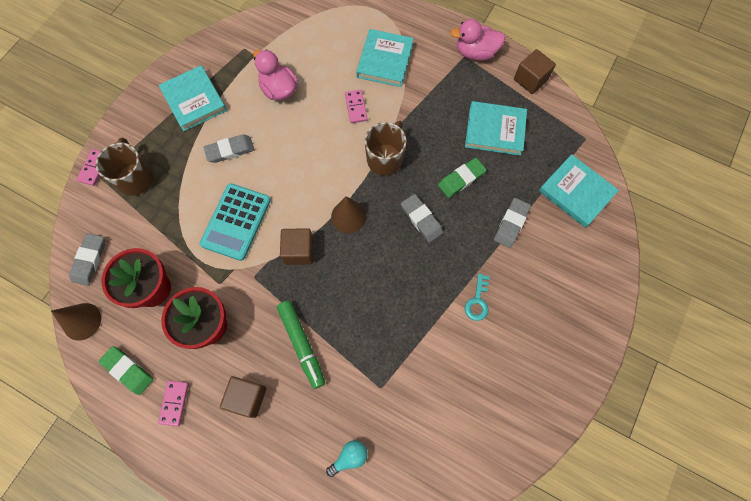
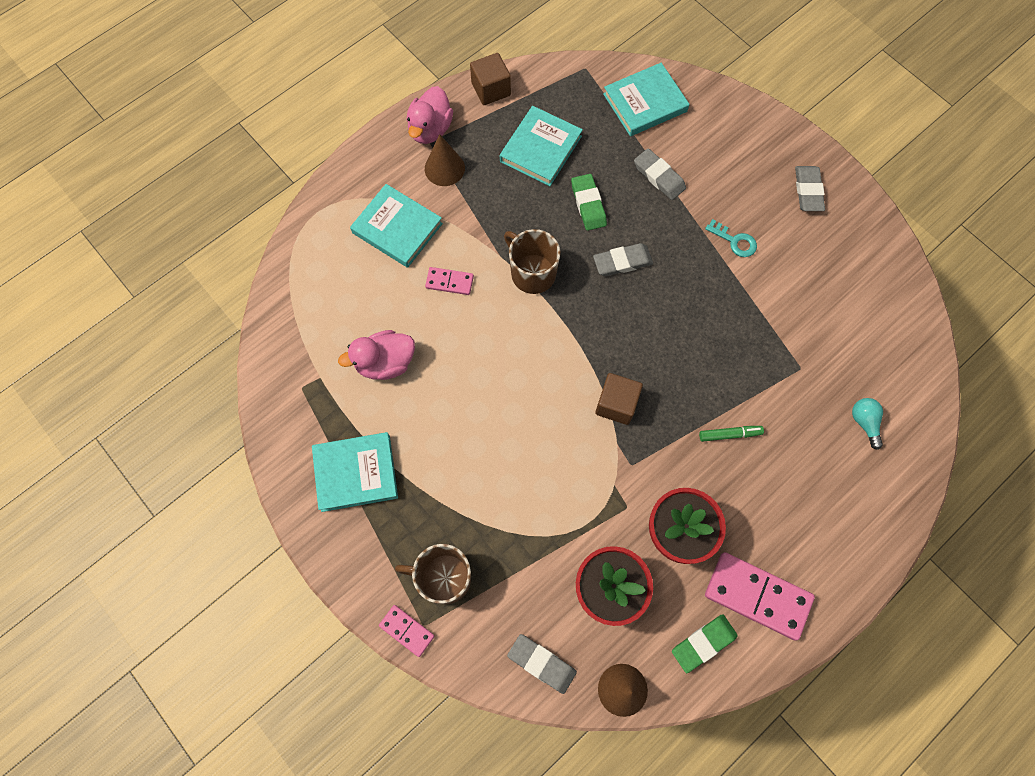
camera: 70 degrees left, 0 degrees up
pink domino [158,380,189,426] -> pink domino [705,552,815,641], size x1.92
turquoise calculator [200,183,271,261] -> none
grey eraser [203,134,255,163] -> grey eraser moved to [795,166,825,211]
brown cube [220,376,267,418] -> none
green marker [277,301,325,389] -> green marker [699,426,764,442], size x0.59
brown cone [331,196,366,233] -> brown cone moved to [425,134,465,186]

